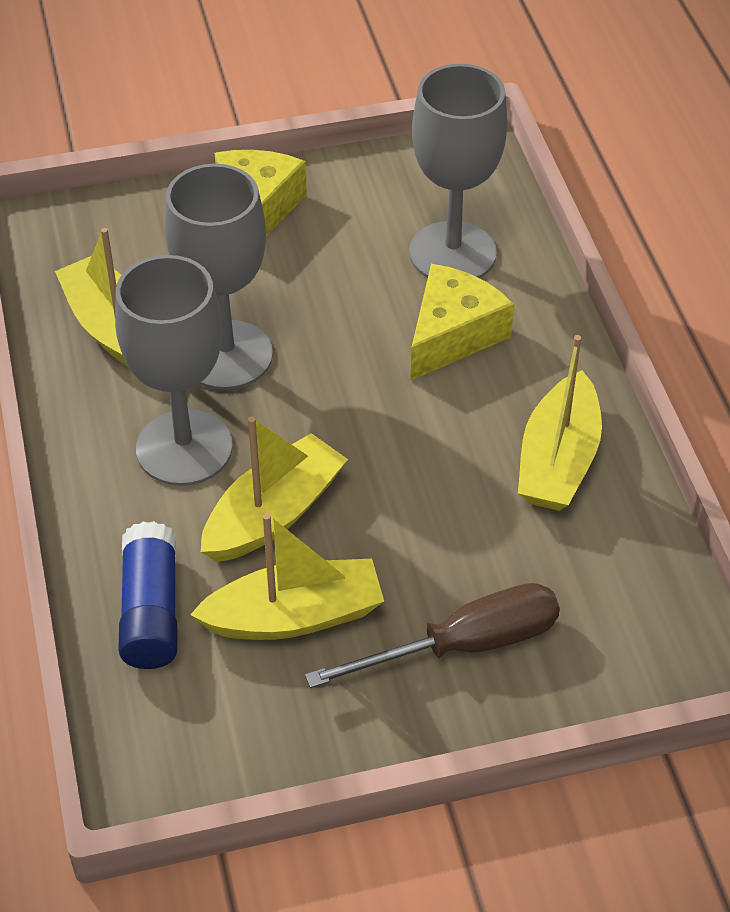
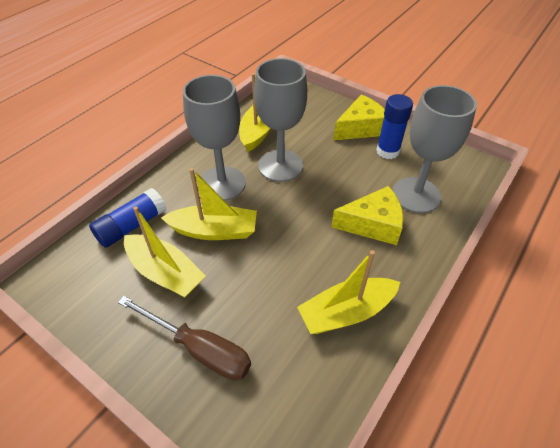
camera: 50 degrees right, 0 degrees up
none -> blue glue stick [376,94,413,159]

